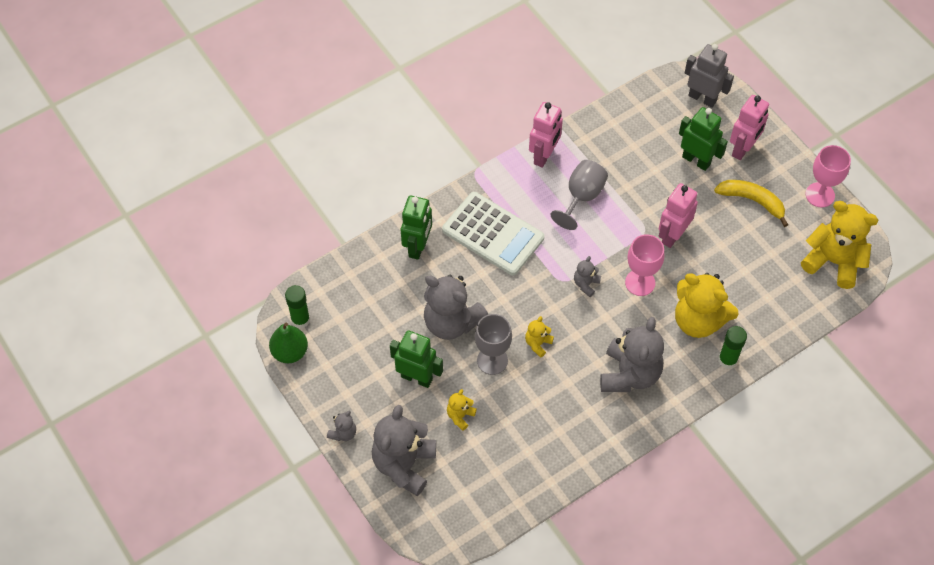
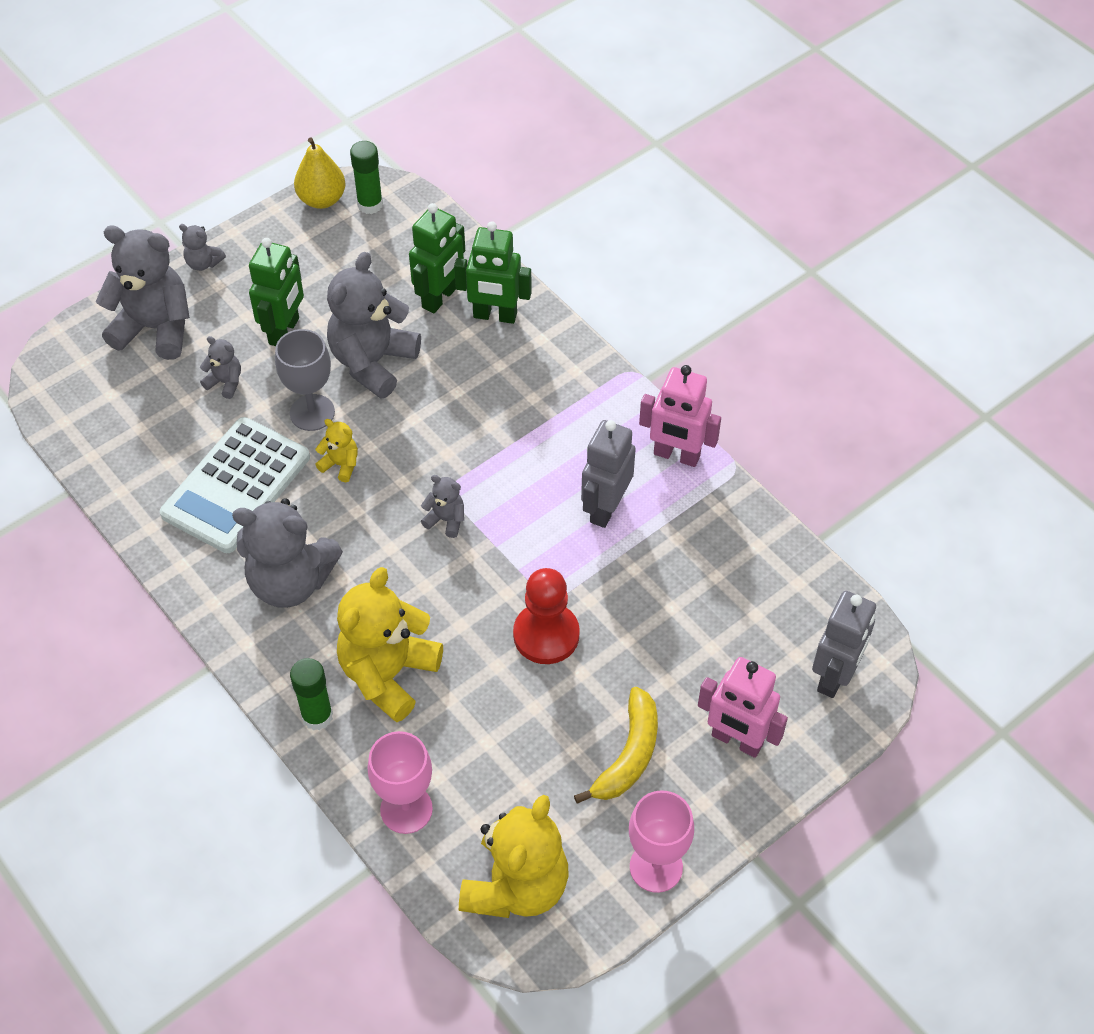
camera: 85 degrees right, 5 degrees down
green pear [269,322,308,363] -> yellow pear [294,137,346,209]
white calculator [442,192,544,275] -> white calculator moved to [160,417,310,553]
yellow teddy bear [447,389,477,431] -> grey teddy bear [200,336,241,399]
grey goblet [551,160,608,230] -> grey robot [581,420,636,528]
pink goblet [625,234,665,296] -> pink goblet moved to [368,731,433,834]
pink robot [659,183,698,248] -> red pawn [513,568,580,664]
green robot [679,107,728,171] -> green robot moved to [409,203,465,313]

